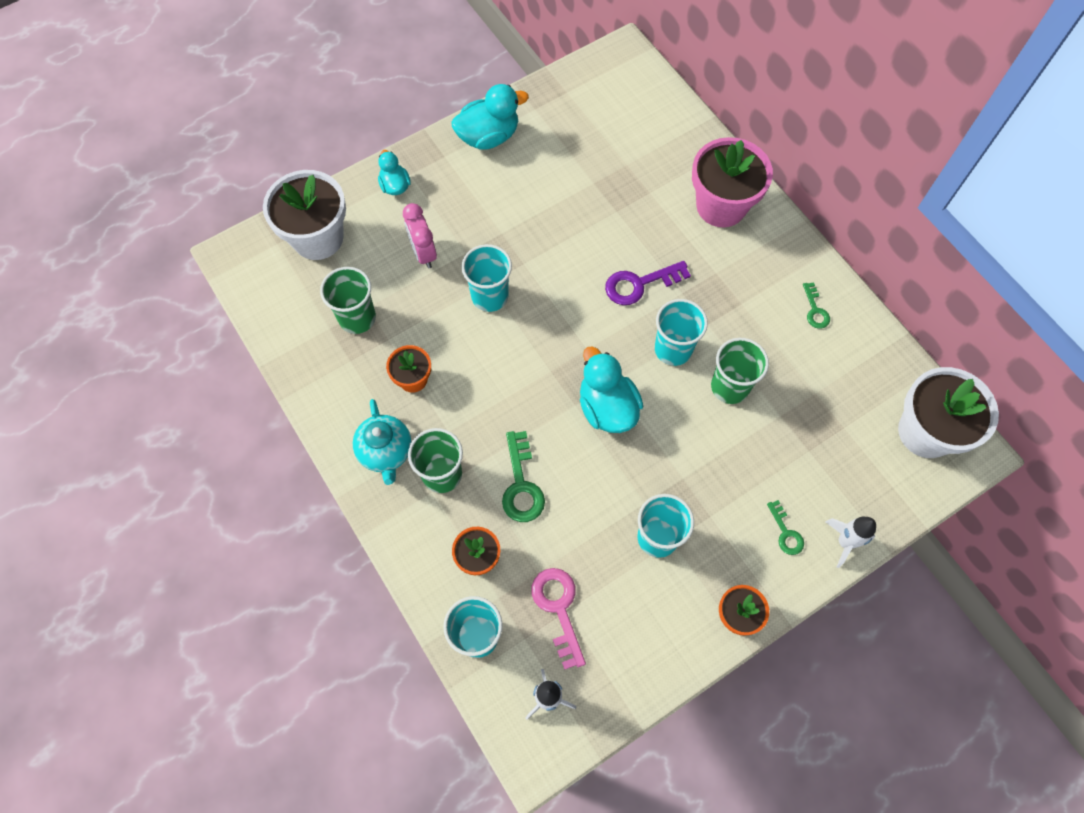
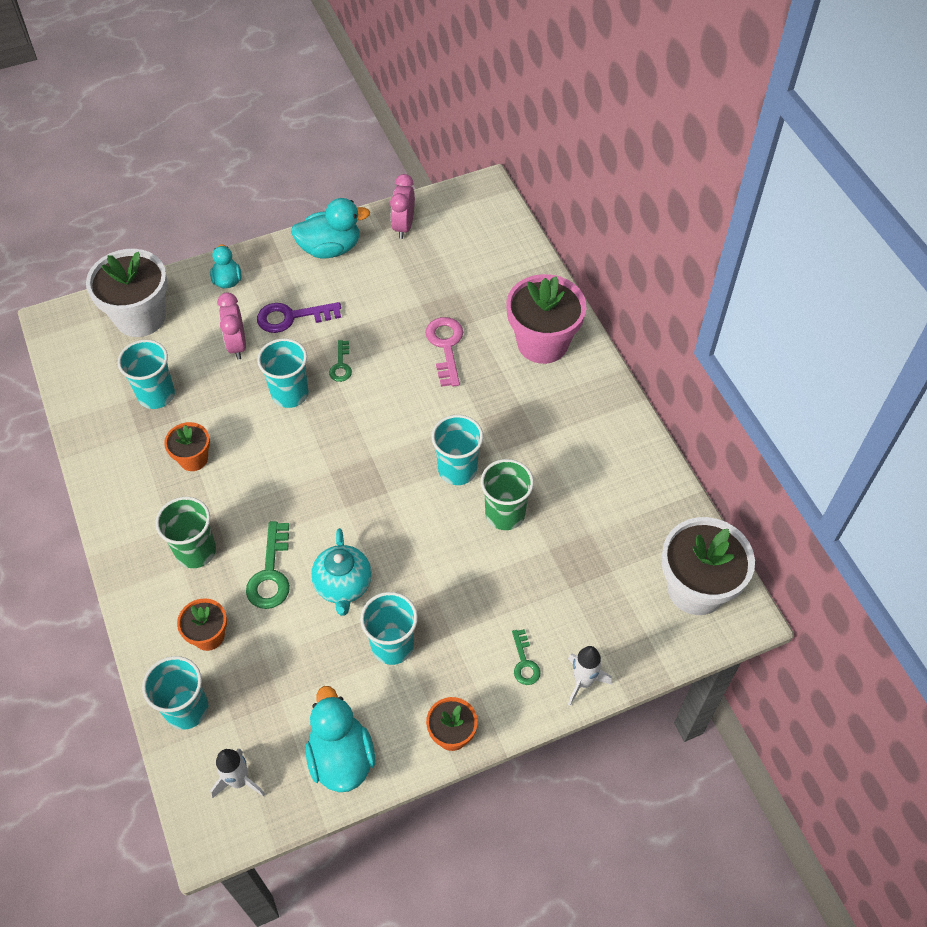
camera: 10 degrees right, 10 degrees down
green cup [320,267,376,334] -> turquoise cup [118,340,175,409]
turquoise teapot [353,399,411,485] -> turquoise teapot moved to [311,528,372,616]
pink key [531,568,586,670] -> pink key moved to [425,317,463,387]
turquoise duck [580,346,643,433] -> turquoise duck moved to [306,686,375,792]
purple key [605,261,691,305] -> purple key moved to [257,302,341,333]
green key [803,282,830,329] -> green key moved to [329,340,352,382]
none -> pink clock [390,174,415,239]

